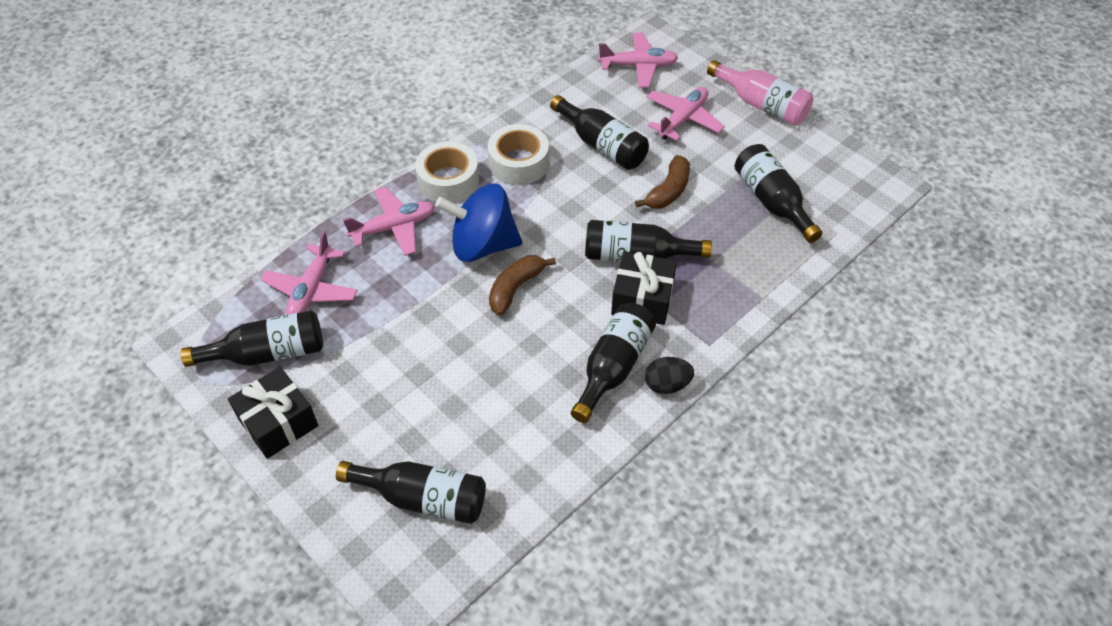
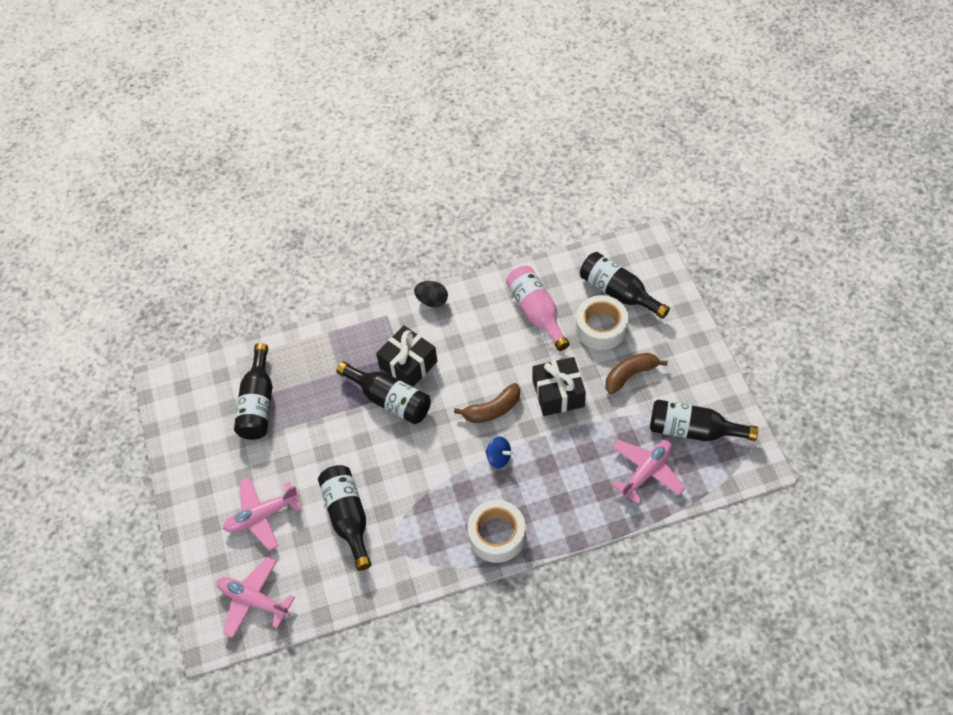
camera: 150 degrees left, 5 degrees up
black gift [228,367,318,459] -> black gift moved to [532,357,586,416]
pink plane [343,187,435,256] -> none
blue spinning top [435,183,522,262] -> blue spinning top [485,436,513,468], size x0.45
white tape [488,124,549,185] -> white tape moved to [576,295,629,350]
black bottle [571,303,656,423] -> none
brown banana [635,155,690,209] -> brown banana moved to [605,353,668,394]
pink bottle [707,60,814,126] -> pink bottle moved to [506,266,570,351]

